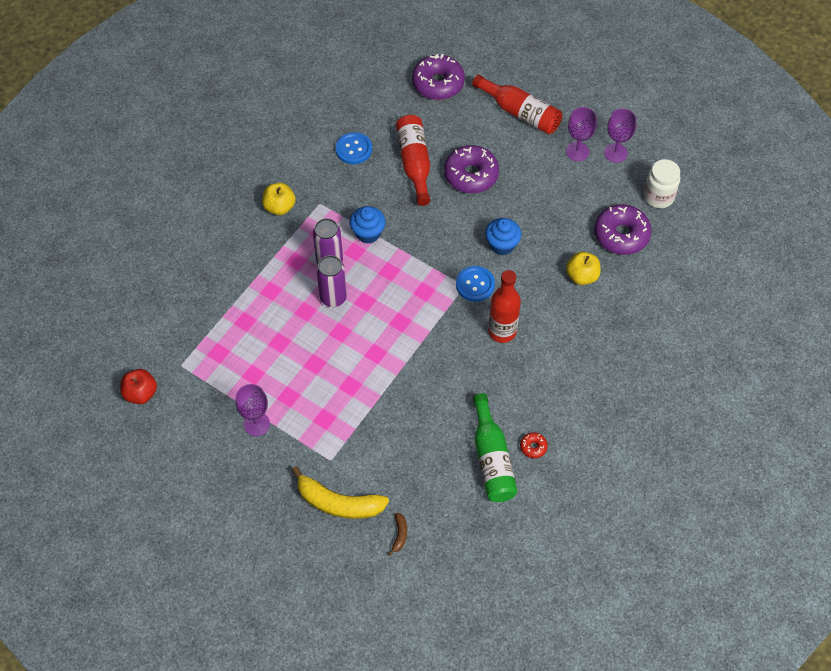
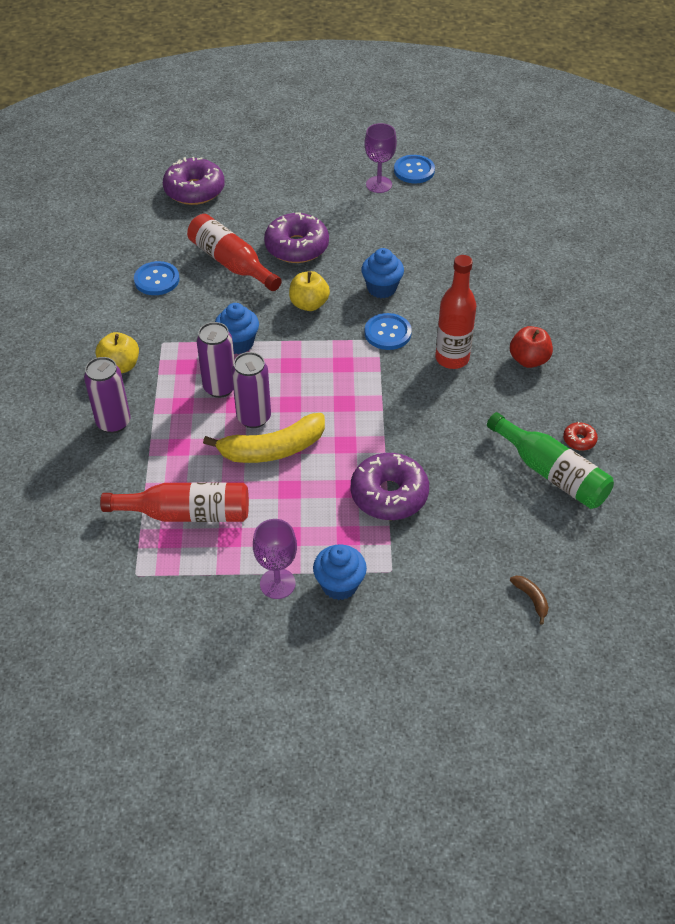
camera: 35 degrees left, 10 degrees down
red apple [120,369,157,404] -> red apple moved to [510,326,553,368]
yellow banana [291,466,389,519] -> yellow banana moved to [203,413,325,463]
red bottle [472,75,562,134] -> red bottle moved to [100,482,249,522]
yellow apple [566,252,600,285] -> yellow apple moved to [289,271,330,311]
purple donut [594,204,652,255] -> purple donut moved to [351,453,429,520]
purple goblet [604,109,636,163] -> blue button [394,155,435,183]
white jar [644,159,680,208] -> none
none -> purple can [84,357,131,433]
none -> blue cupcake [313,545,367,600]

